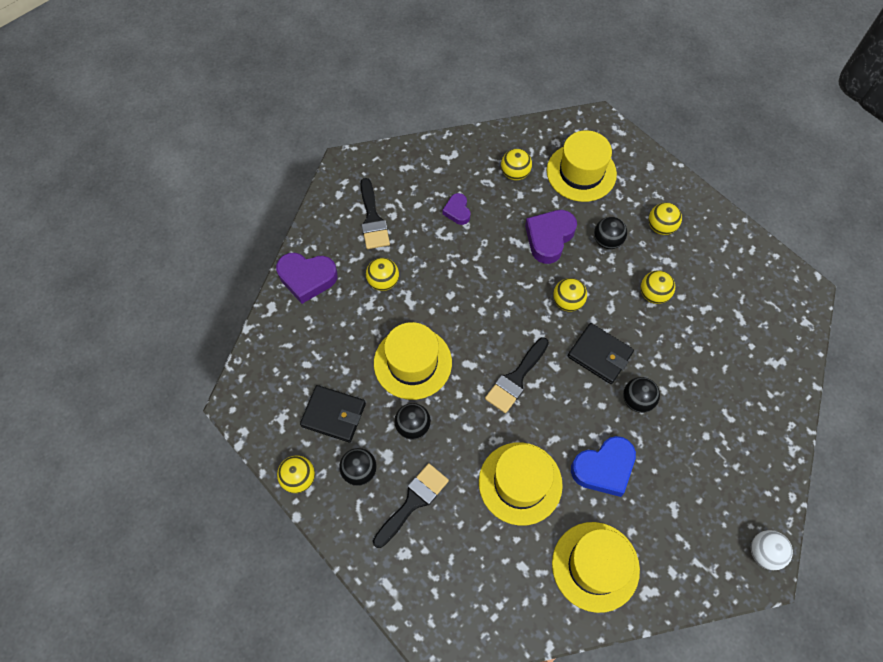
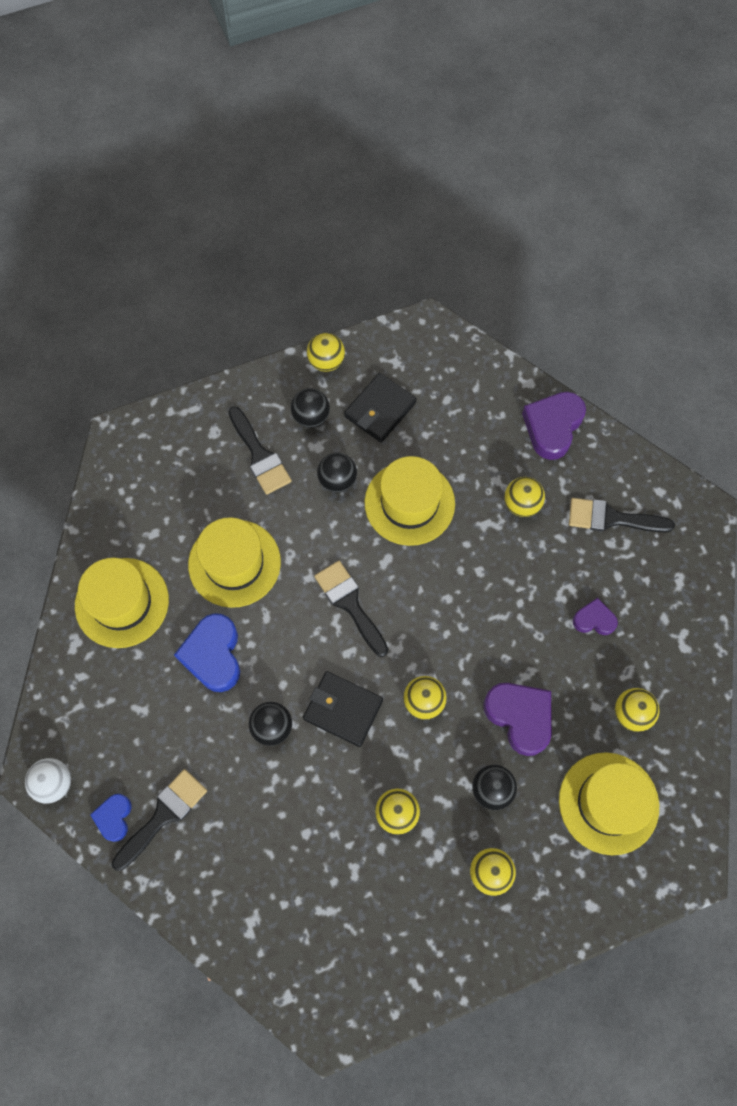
camera: 110 degrees right, 5 degrees up
black wallet [568,323,634,384] -> black wallet turned 60 degrees clockwise [303,671,383,747]
none -> blue heart [90,794,132,842]
none -> black brush [112,769,207,871]

